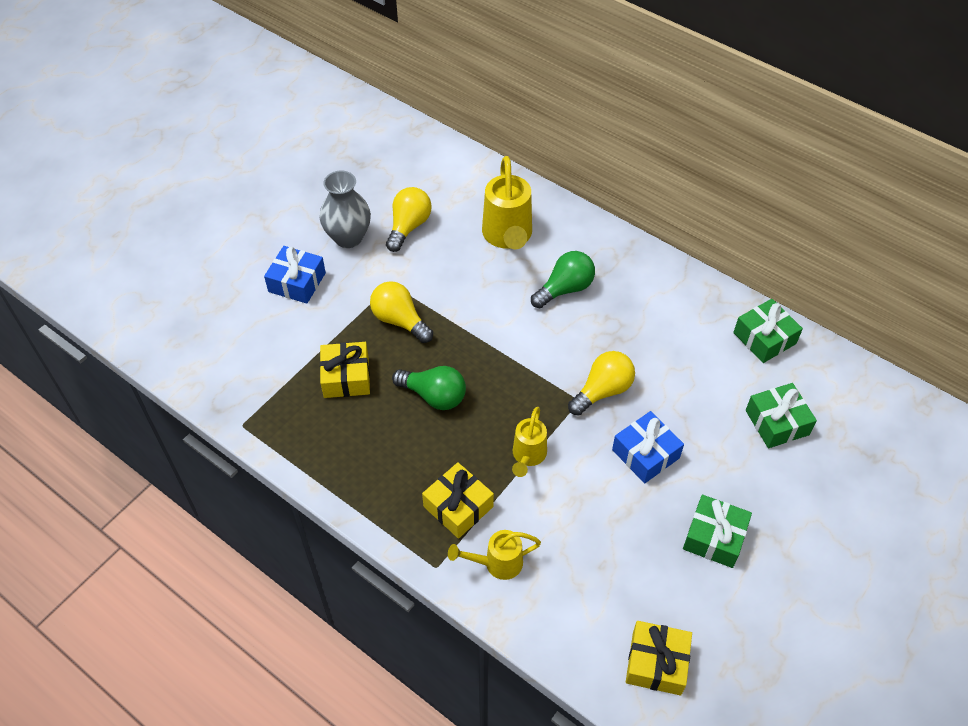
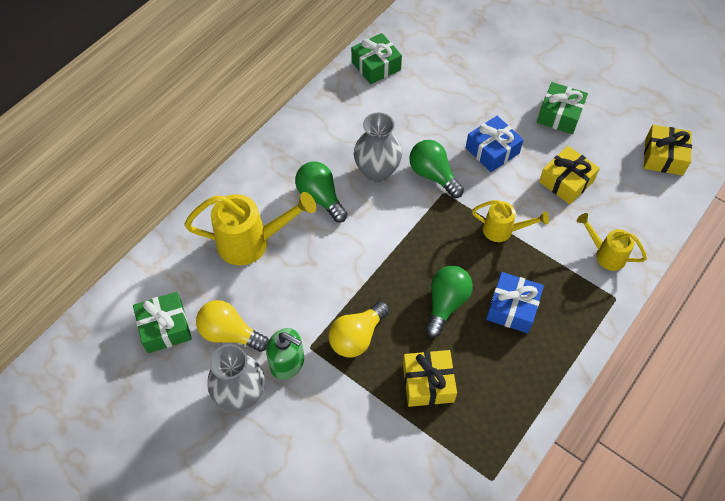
camera: 90 degrees left, 5 degrees up
blue gift [264,246,326,304] -> blue gift moved to [486,272,544,333]
yellow gift [422,462,494,539] -> yellow gift moved to [539,146,600,204]
yellow watering can [448,530,541,580] -> yellow watering can turned 135 degrees clockwise [577,213,647,271]
yellow light bulb [568,351,635,415] -> green light bulb [409,140,464,198]
green gift [746,383,817,448] -> green gift moved to [133,292,192,353]
none -> green soap dispenser [266,328,304,380]
none -> grey vase [354,112,402,182]

